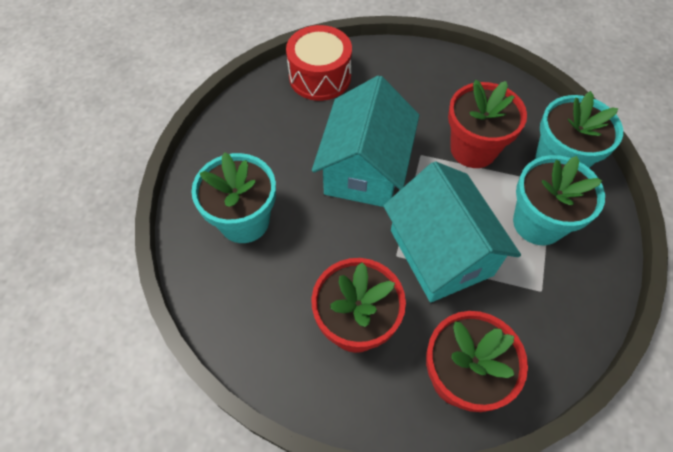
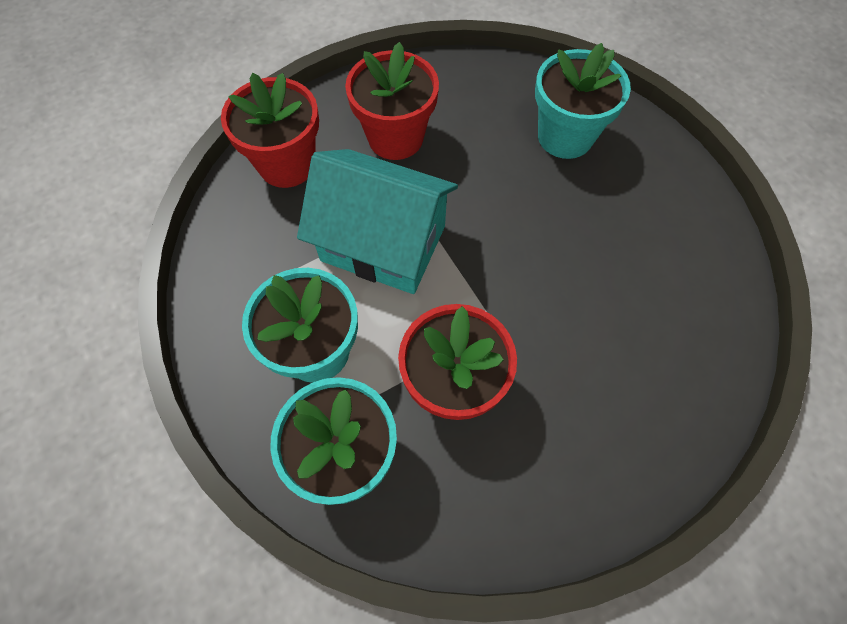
camera: 135 degrees right, 5 degrees up
red drum [286,25,352,101] -> none
turquoise house [312,75,419,207] -> none

